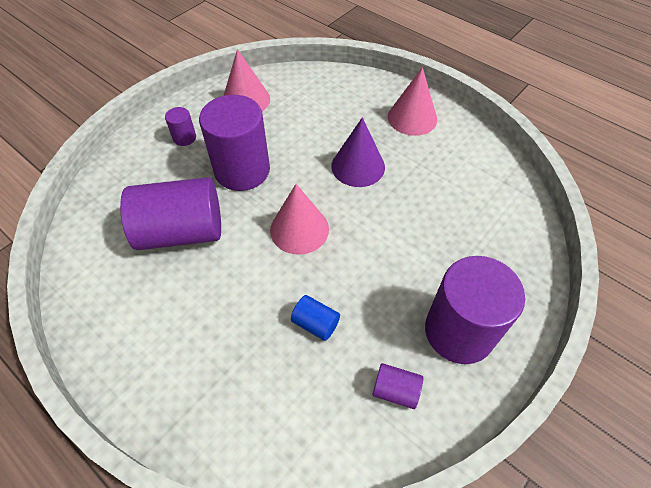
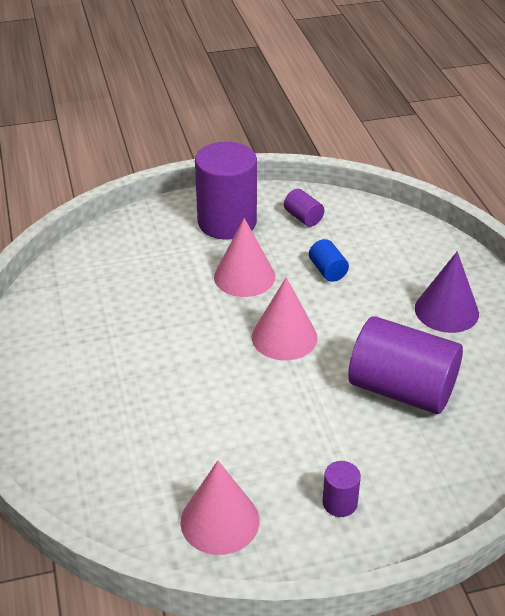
camera: 145 degrees left, 15 degrees down
purple cylinder [199,95,270,191] -> none
purple cone [331,117,385,187] -> purple cone moved to [415,251,479,333]
pink cone [388,67,437,136] -> pink cone moved to [214,218,275,297]

